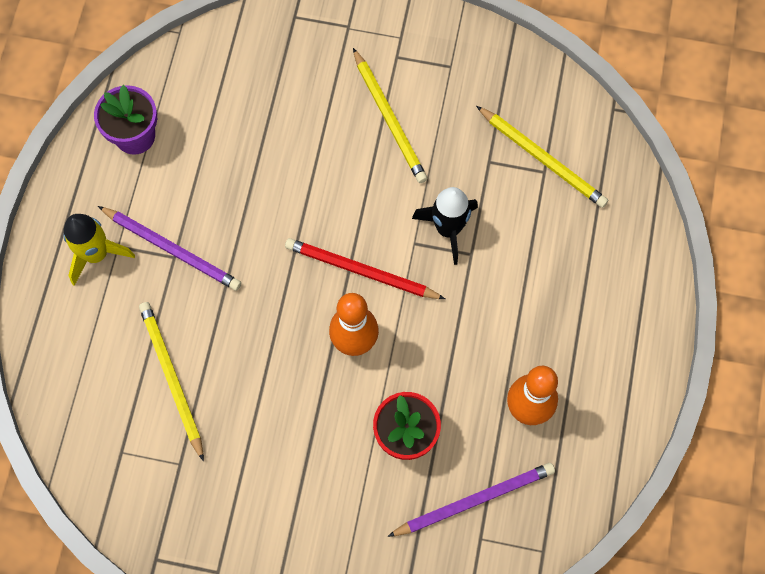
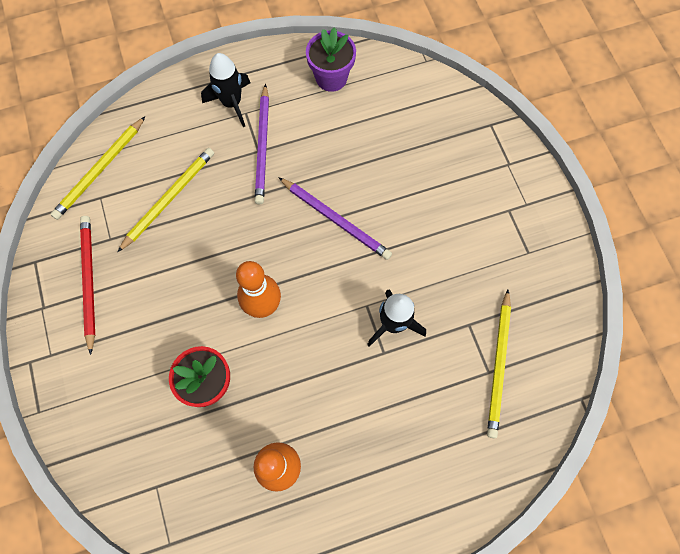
camera: 60 degrees right, 0 degrees up
yellow rocket [64,214,135,286] -> black rocket [201,53,250,127]
red pencil [285,238,445,299] -> red pencil moved to [80,216,95,355]
yellow pencil [353,48,428,183] -> yellow pencil moved to [50,117,145,220]
purple pencil [387,463,555,537] -> purple pencil moved to [278,177,392,260]

